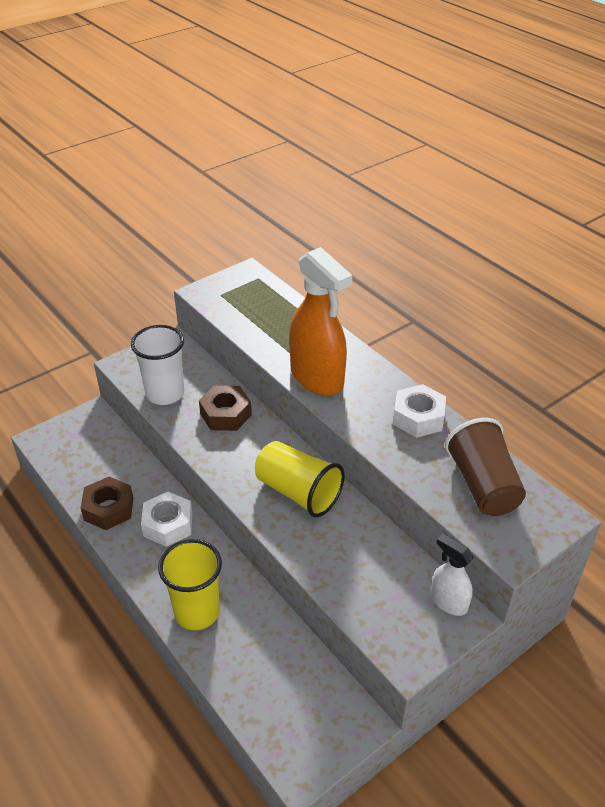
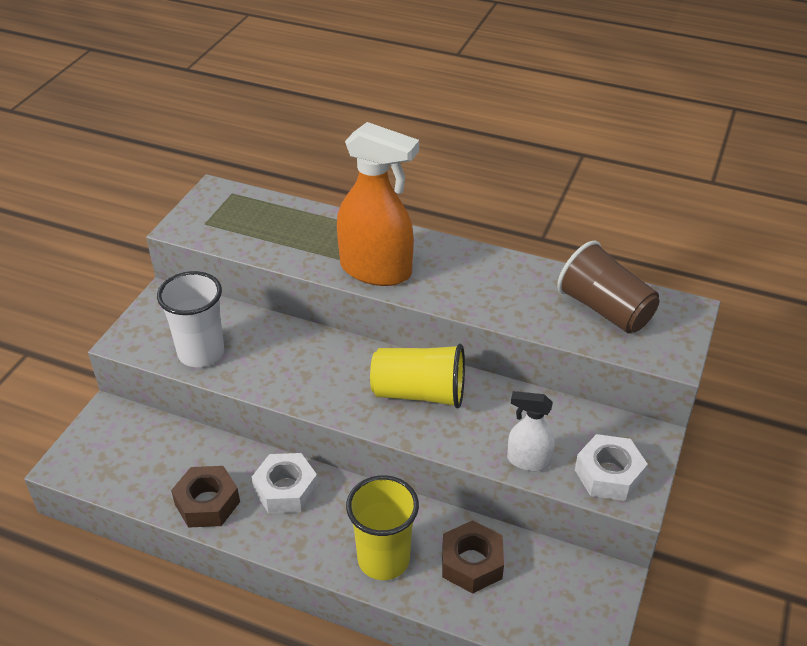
camera: 30 degrees left, 0 degrees up
brown nut [199,386,252,431] -> brown nut moved to [442,520,504,594]
white nut [393,384,446,438] -> white nut moved to [575,434,648,501]
white spray bottle [431,534,473,616] -> white spray bottle moved to [507,391,555,471]

